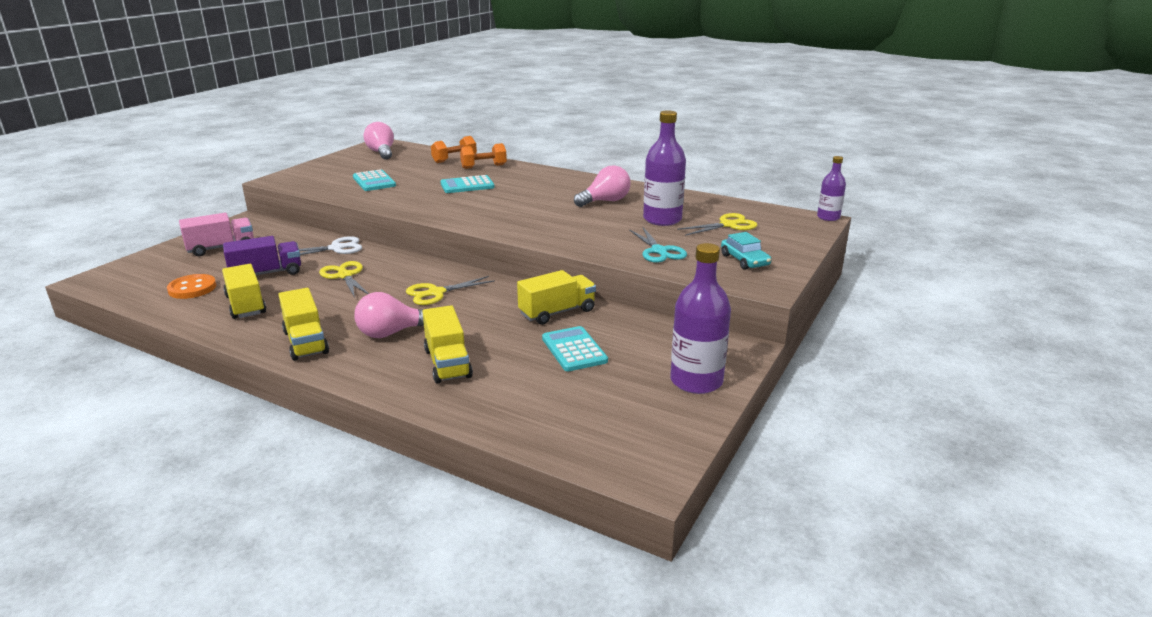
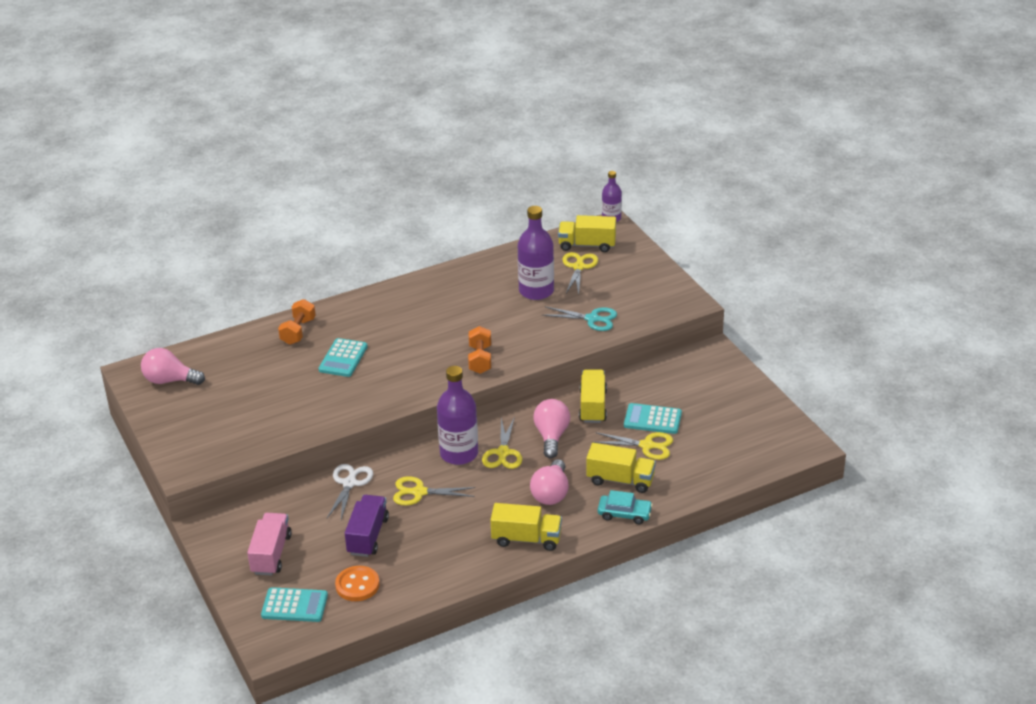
camera: 55 degrees left, 10 degrees up
yellow truck [222,264,266,319] -> yellow truck moved to [558,215,616,252]
turquoise calculator [353,170,396,191] -> turquoise calculator moved to [261,587,328,622]
orange dumbbell [431,136,477,163] -> orange dumbbell moved to [468,326,491,374]
pink light bulb [574,165,631,207] -> pink light bulb moved to [533,399,570,458]
purple bottle [670,243,731,394] -> purple bottle moved to [437,366,478,465]
turquoise car [721,232,771,270] -> turquoise car moved to [598,490,653,524]
none -> yellow scissors [593,432,673,460]

